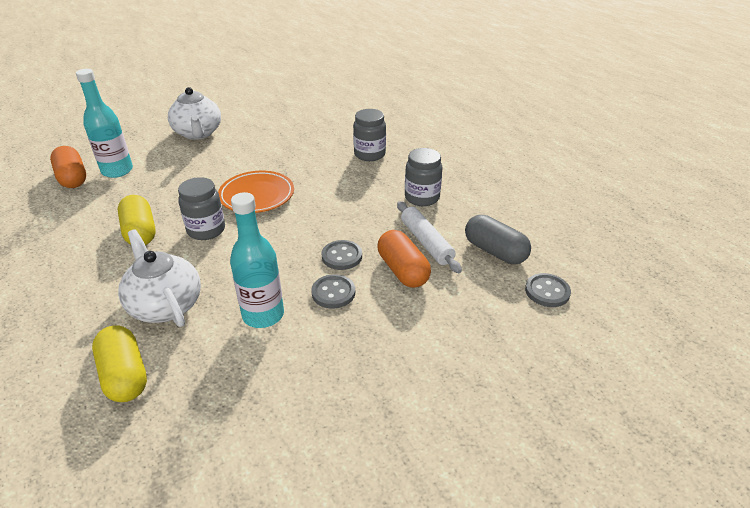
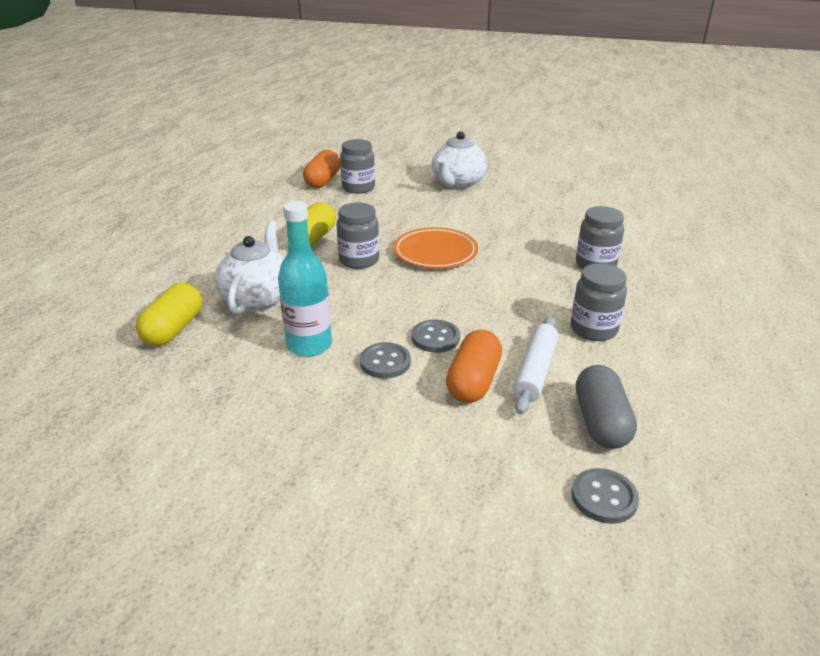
camera: 45 degrees right, 5 degrees down
turquoise bottle [76,69,133,178] -> grey jar [340,139,375,194]

